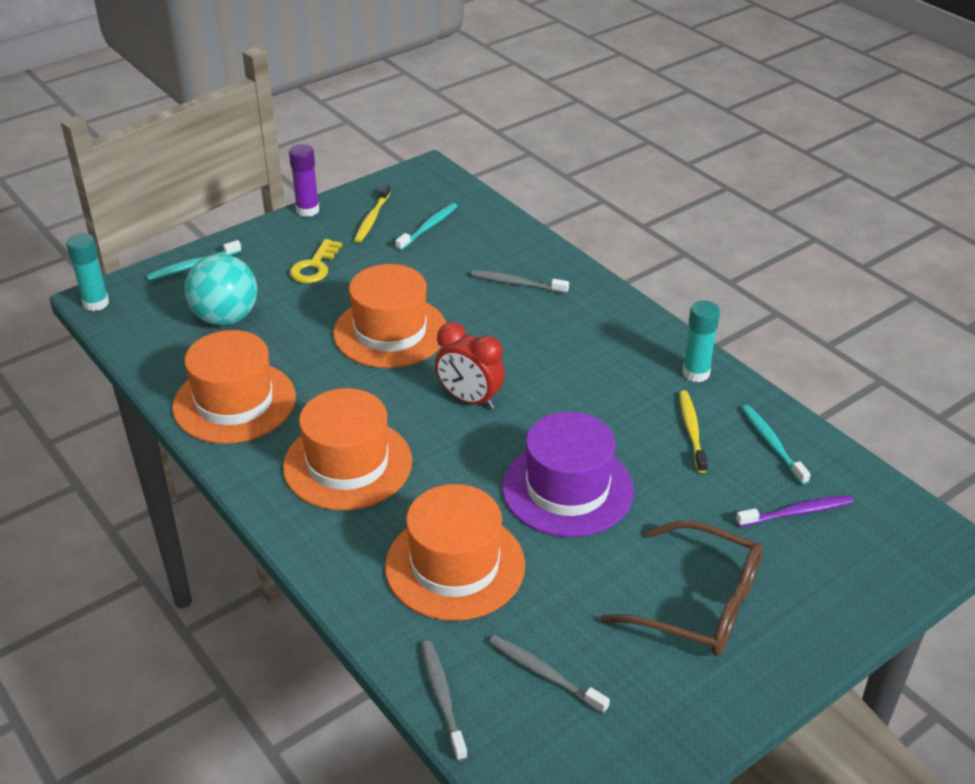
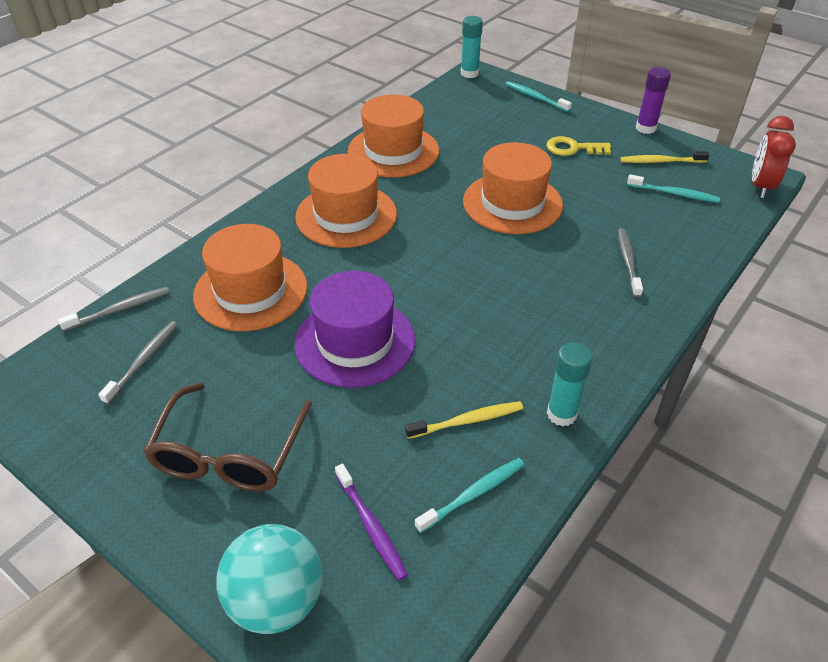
camera: 75 degrees right, 5 degrees up
turquoise ball [184,254,257,325] -> turquoise ball moved to [217,524,322,634]
red clock [435,322,505,410] -> red clock moved to [752,116,796,198]

